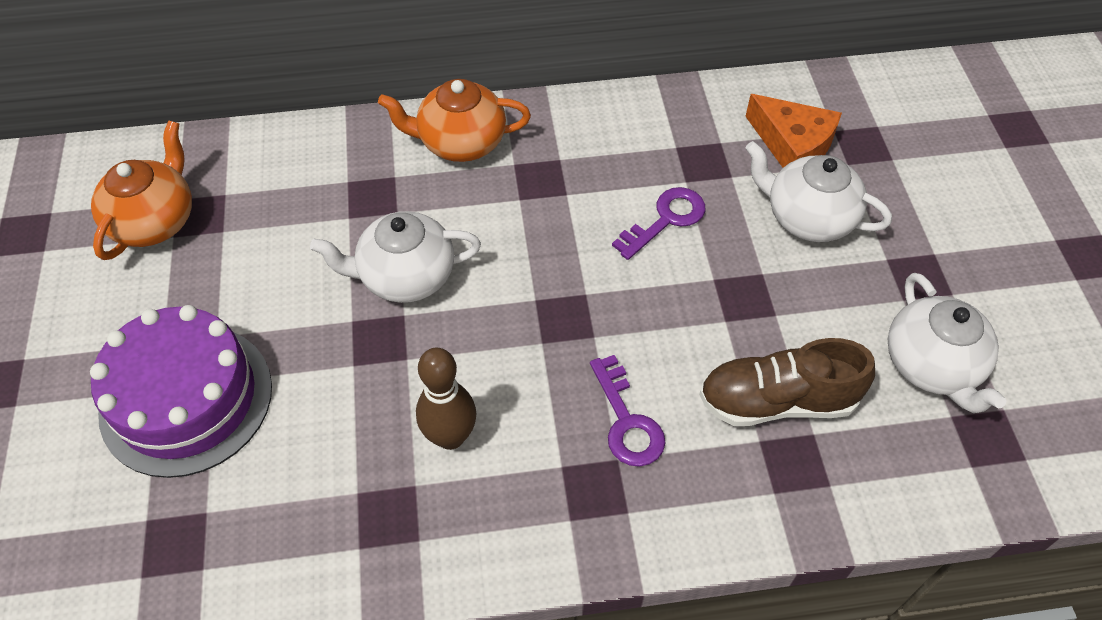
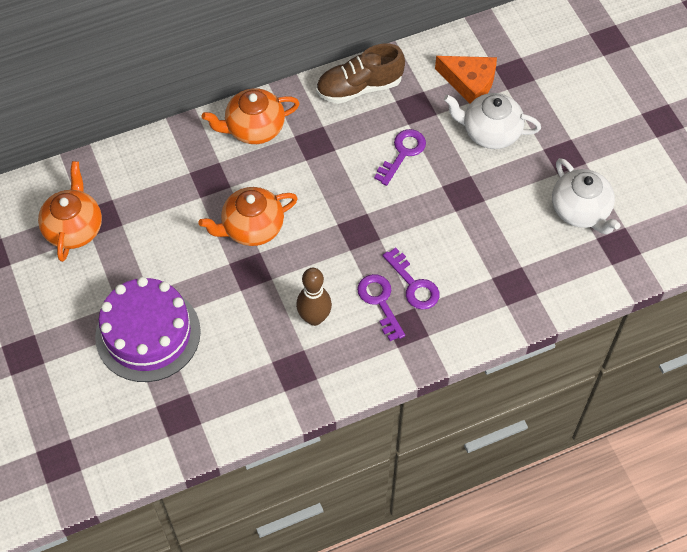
camera: 15 degrees left, 5 degrees up
white teapot [310,211,481,303] -> orange teapot [198,187,298,246]
brown shoe [699,338,875,426] -> brown shoe moved to [316,44,405,104]
none -> purple key [357,274,405,341]

